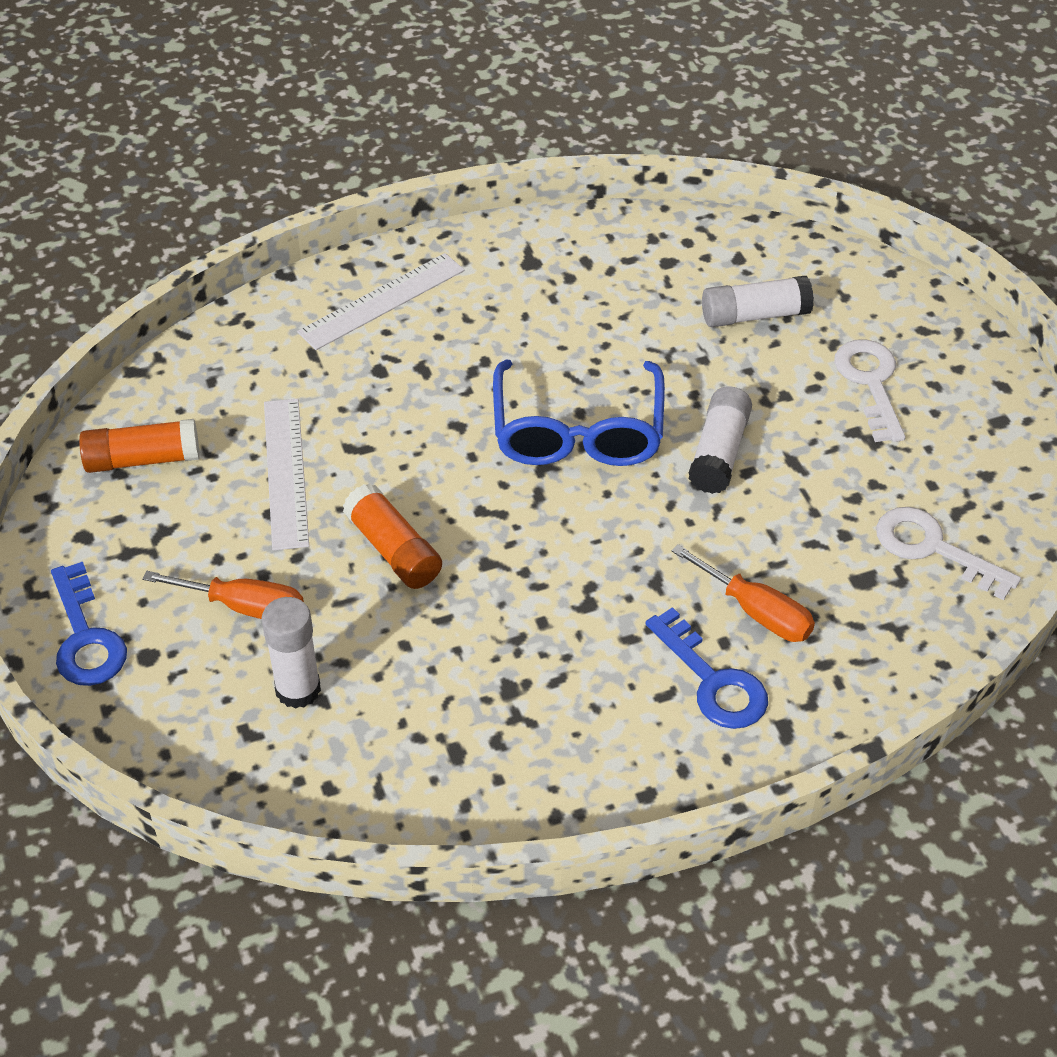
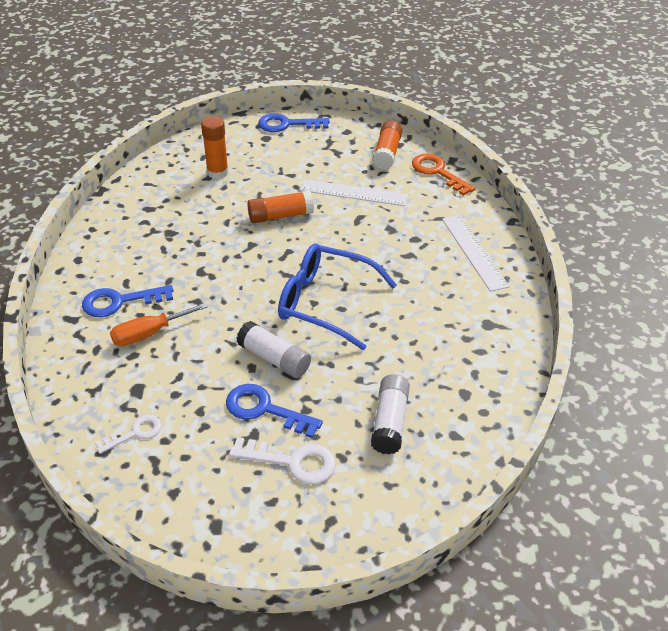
camera: 110 degrees right, 5 degrees down
orange screwdriver [142,571,304,619] -> none
white glue stick [262,597,321,709] -> orange glue stick [201,116,229,179]
white key [876,507,1021,600] -> white key [95,415,162,454], size x0.65
none -> blue key [226,384,323,438]
none -> orange key [412,154,476,196]

